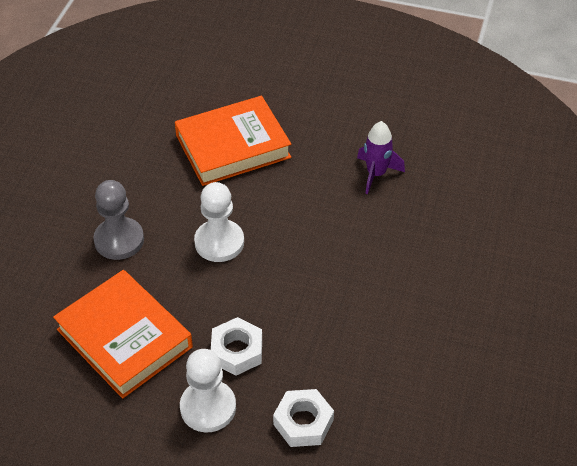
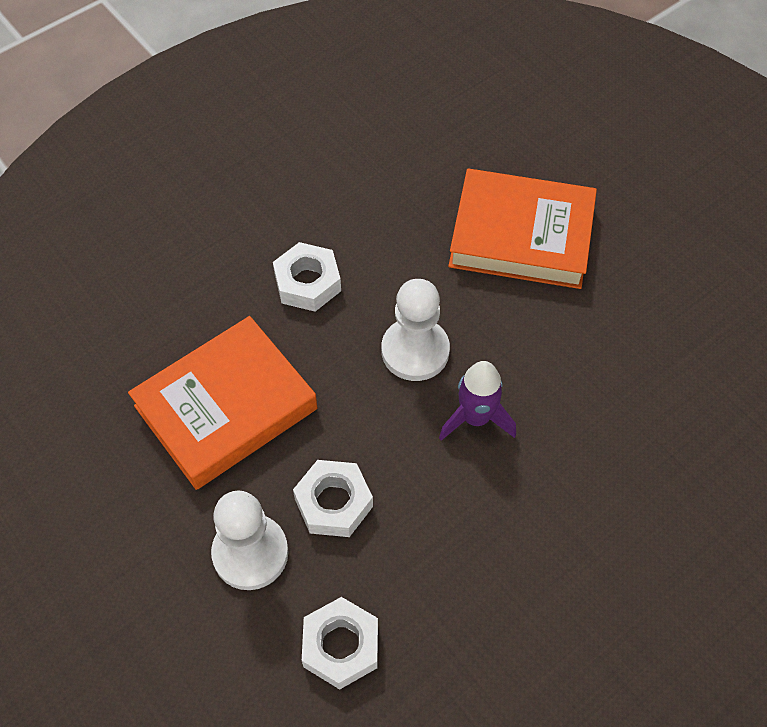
camera: 35 degrees right, 10 degrees up
orange book [53,270,193,399] -> orange book turned 60 degrees clockwise [128,316,317,490]
grey pawn [93,180,144,260] -> white nut [273,242,341,312]
purple rocket [357,121,405,194] -> purple rocket moved to [439,361,516,441]

